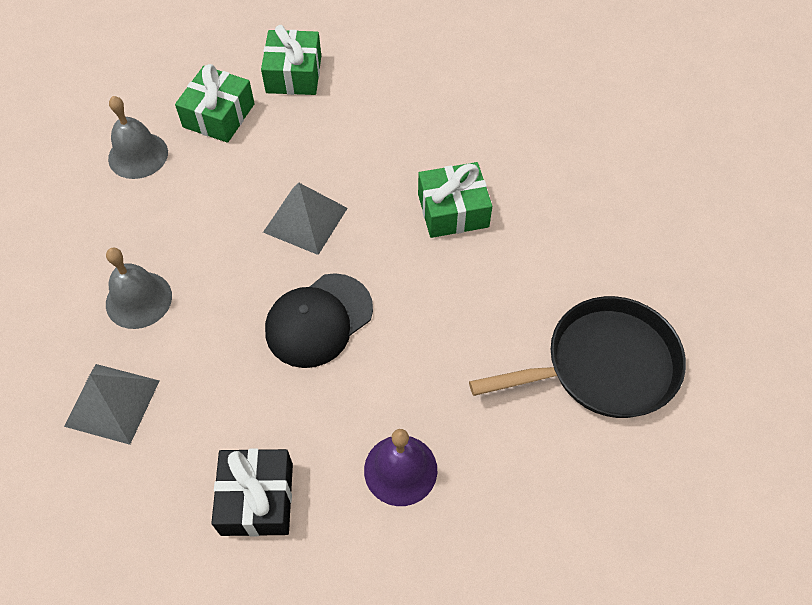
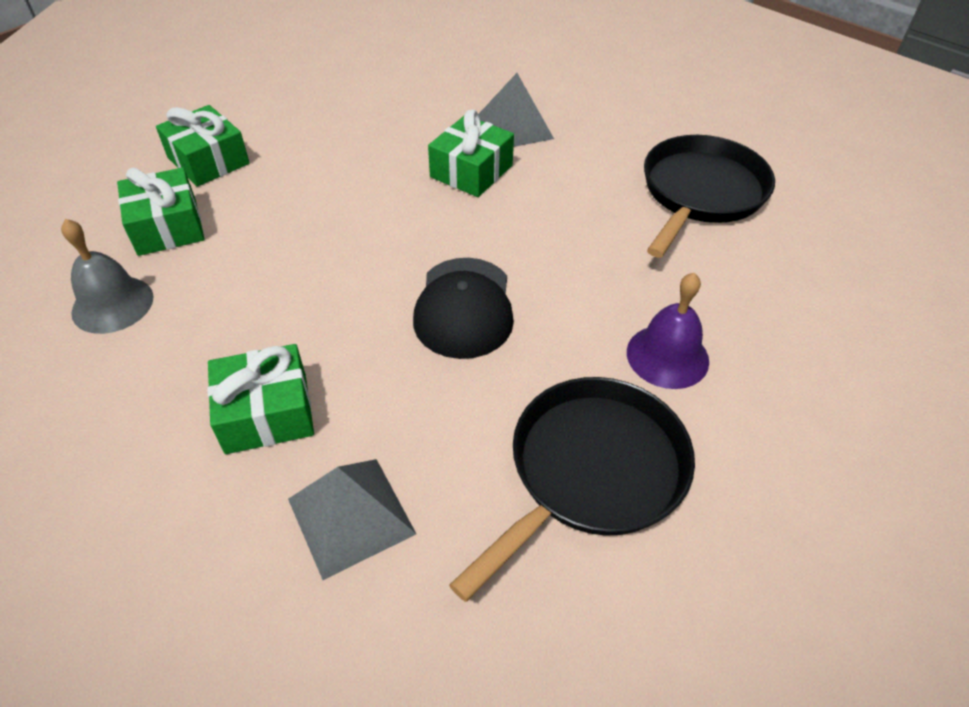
camera: 45 degrees left, 10 degrees down
grey bell [106,248,172,329] -> green gift [207,344,314,454]
black gift [211,448,293,536] -> black pan [449,377,695,602]
grey pyramid [263,183,348,255] -> grey pyramid moved to [478,73,554,147]

